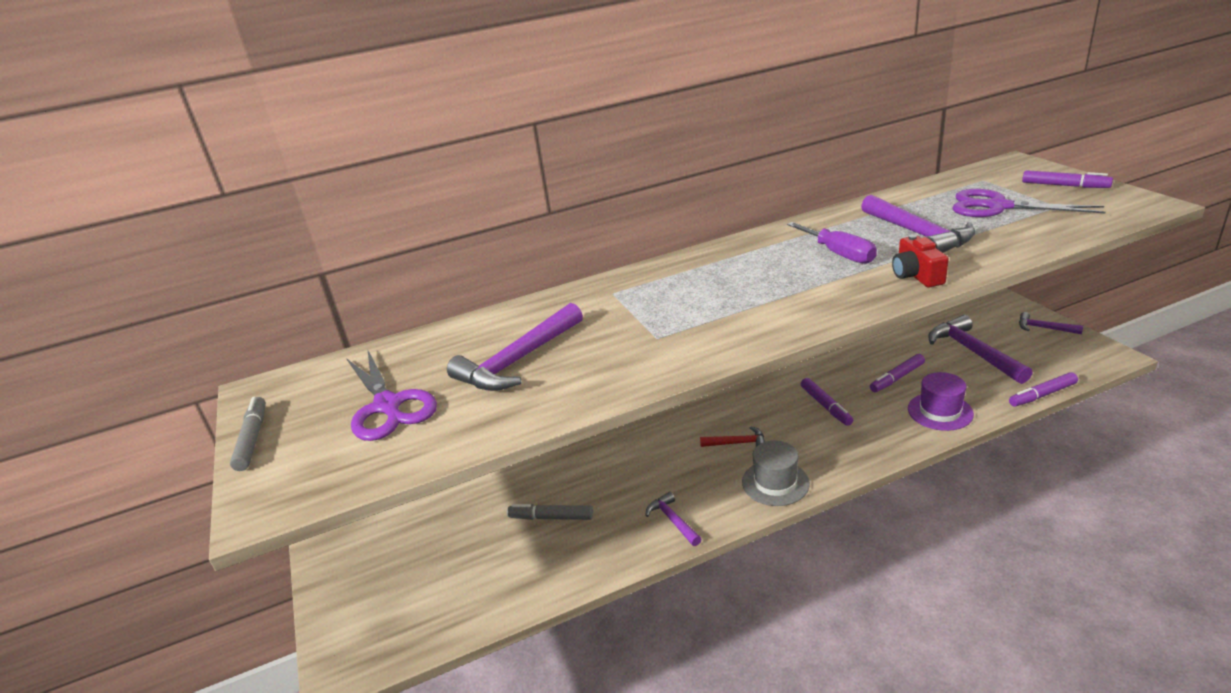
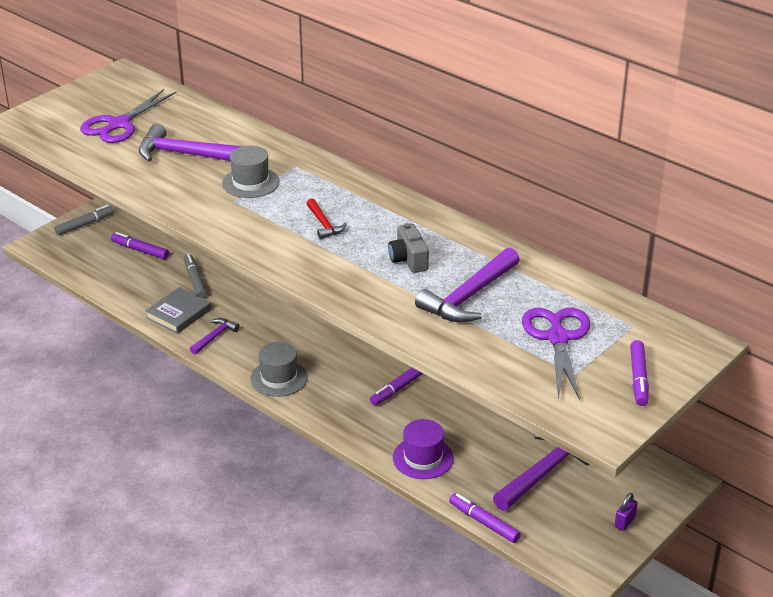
camera: 60 degrees right, 5 degrees up
grey marker [230,397,266,471] -> grey marker moved to [54,205,115,236]
red hammer [700,426,765,447] -> red hammer moved to [306,198,347,239]
purple screwdriver [787,222,877,264] -> grey camera [388,223,429,273]
purple marker [870,354,925,392] -> purple marker moved to [111,232,169,259]
red camera [892,234,949,287] -> none
purple hammer [1019,312,1083,334] -> purple padlock [614,493,638,531]
none -> grey book [145,287,211,334]
none -> grey hat [222,146,279,198]

